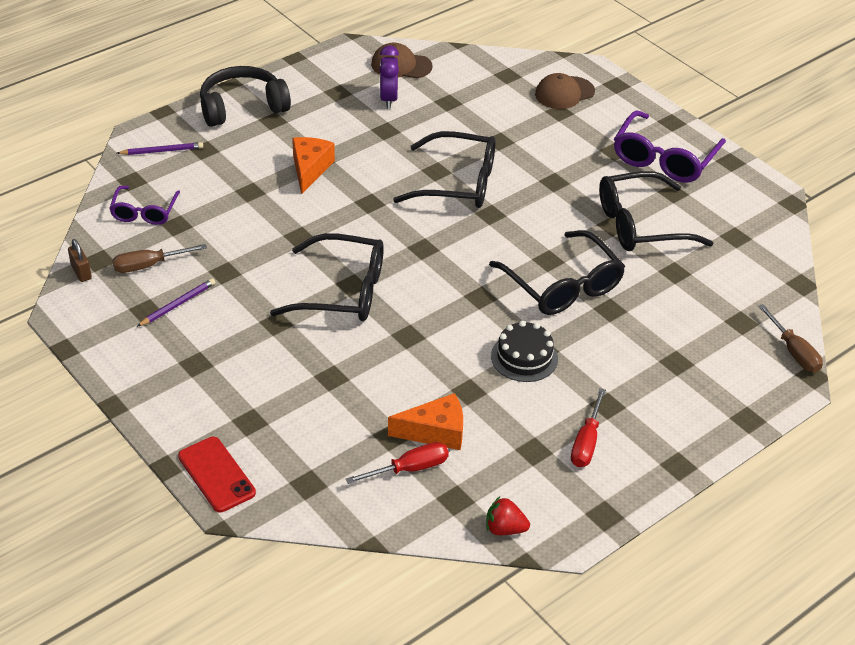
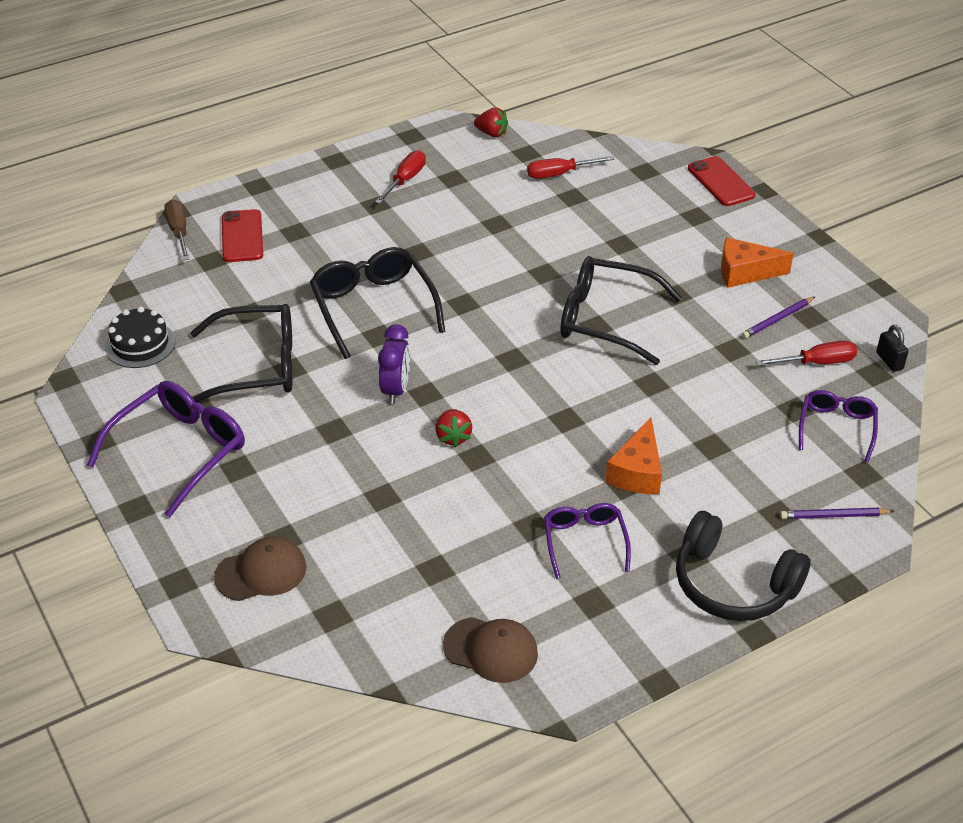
camera: 170 degrees left, 0 degrees up
brown padlock [68,239,92,282] -> black padlock [876,325,909,372]
brown screwdriver [113,244,207,273] -> red screwdriver [755,341,857,366]
black headphones [200,66,291,127] -> black headphones turned 45 degrees clockwise [676,511,811,621]
purple clock [379,45,399,109] -> purple clock moved to [378,324,410,404]
orange cheese [388,393,463,450] -> orange cheese moved to [721,237,794,288]
black glasses [393,131,496,208] -> red strawberry [435,409,472,448]
black cake [491,321,558,382] -> black cake moved to [105,307,175,368]
none -> red phone [222,209,263,262]
none -> purple glasses [544,503,631,579]

